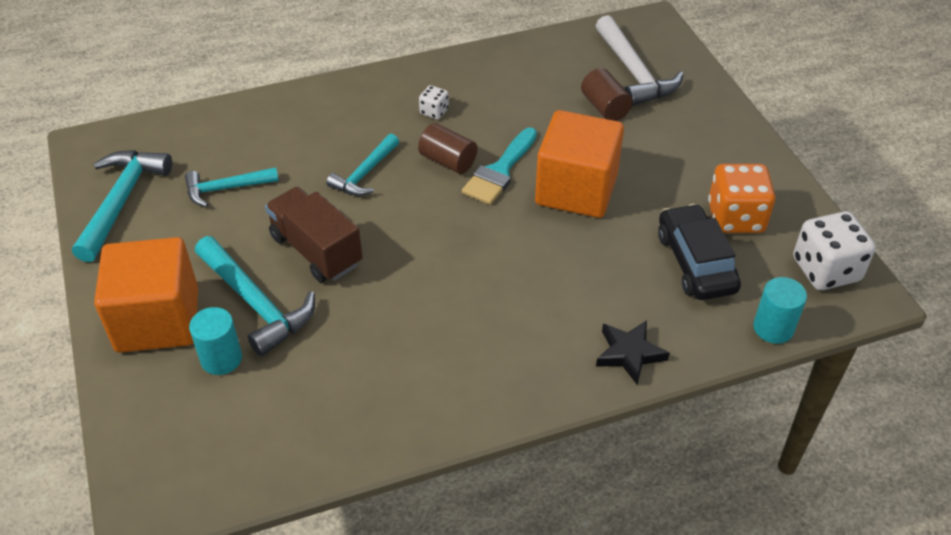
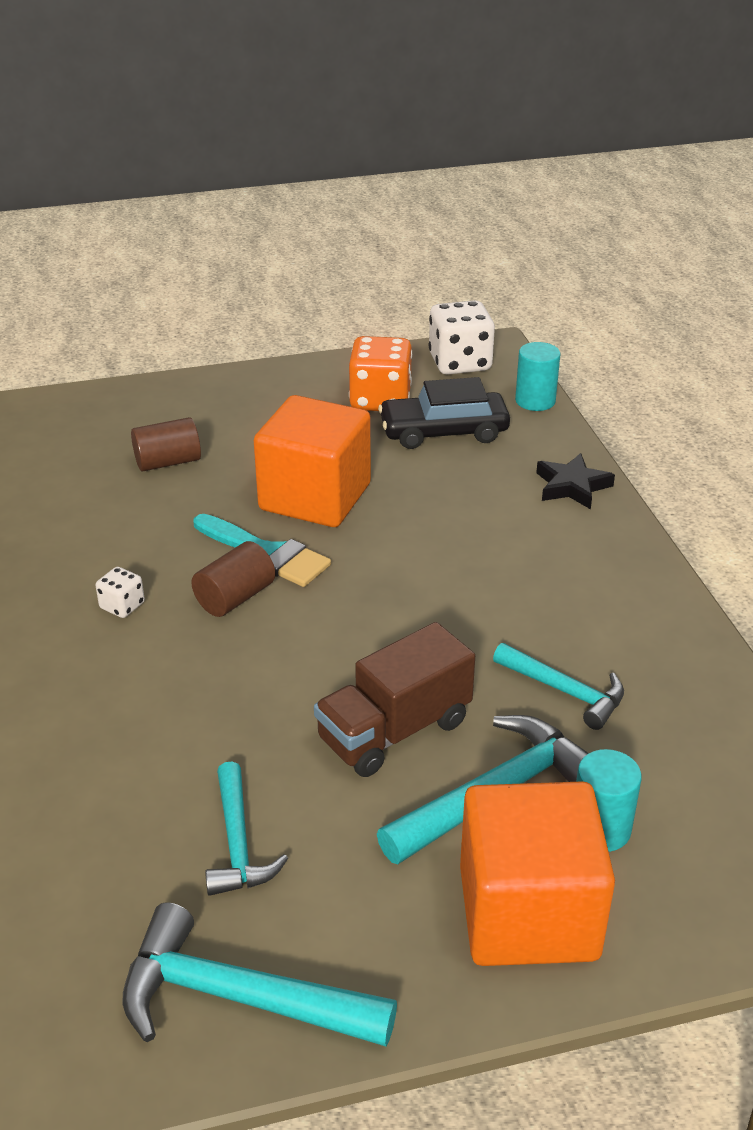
camera: 85 degrees left, 10 degrees down
turquoise hammer [326,134,399,196] -> turquoise hammer moved to [493,643,624,730]
white hammer [596,15,684,106] -> none

